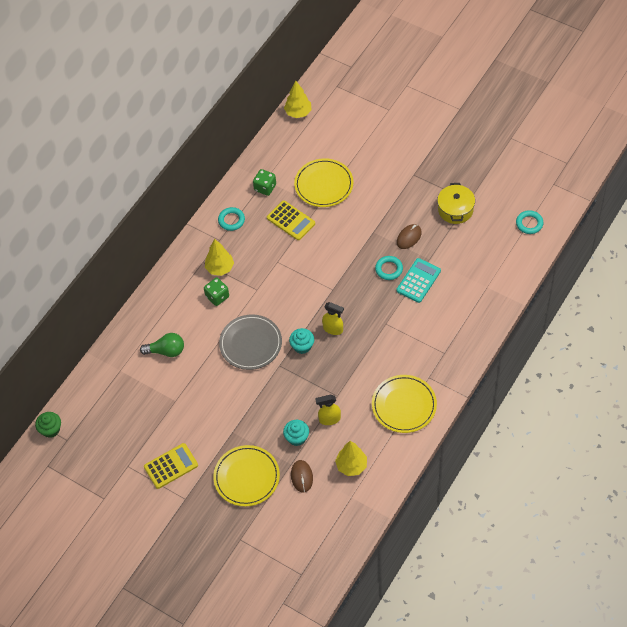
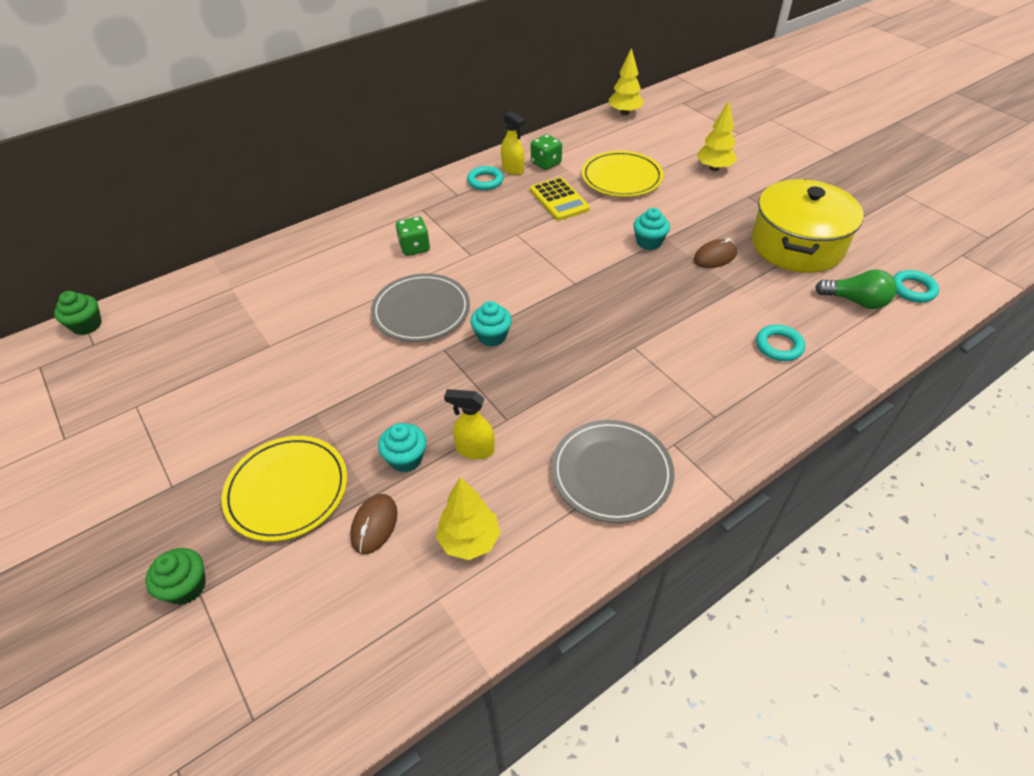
camera: 20 degrees right, 10 degrees down
green light bulb [140,333,184,357] -> green light bulb moved to [815,269,897,309]
yellow calculator [144,443,198,489] -> none
yellow tree [205,239,234,276] -> yellow tree moved to [697,101,737,171]
yellow spray bottle [322,302,344,335] -> yellow spray bottle moved to [501,111,525,175]
yellow plate [372,375,437,433] -> grey plate [551,420,675,523]
turquoise ring [375,256,403,280] -> turquoise ring moved to [756,325,805,361]
turquoise calculator [396,258,441,303] -> none
yellow pot [437,183,475,224] -> yellow pot [752,179,864,273], size x1.70
none -> green cupcake [145,548,206,605]
none -> turquoise cupcake [633,208,670,250]

